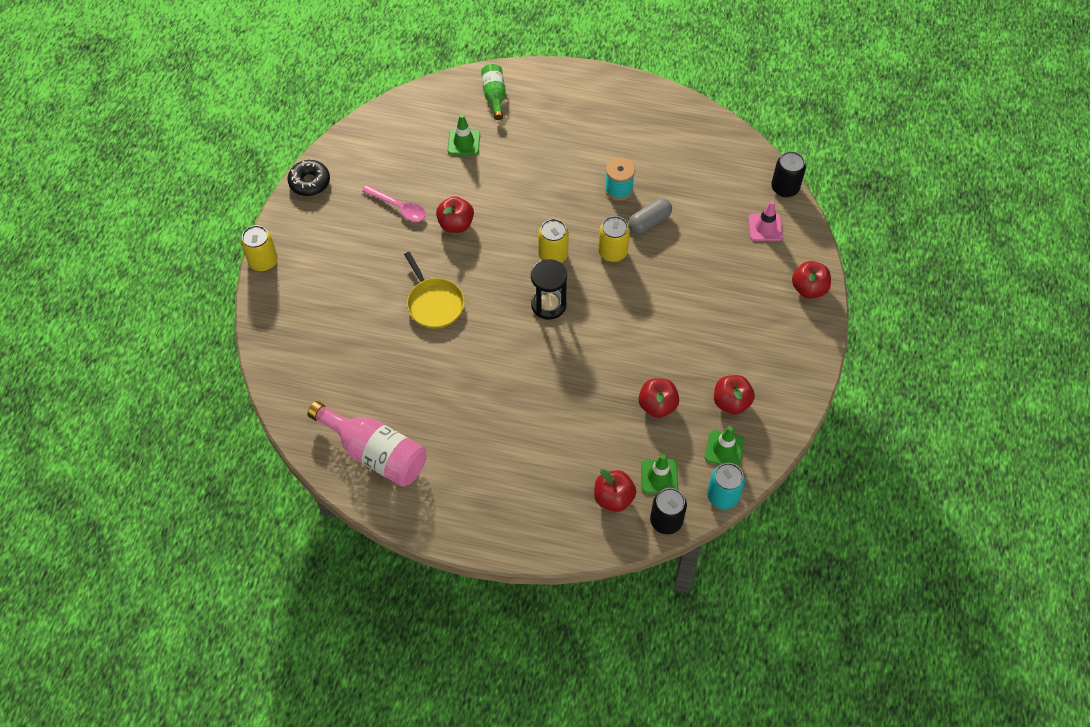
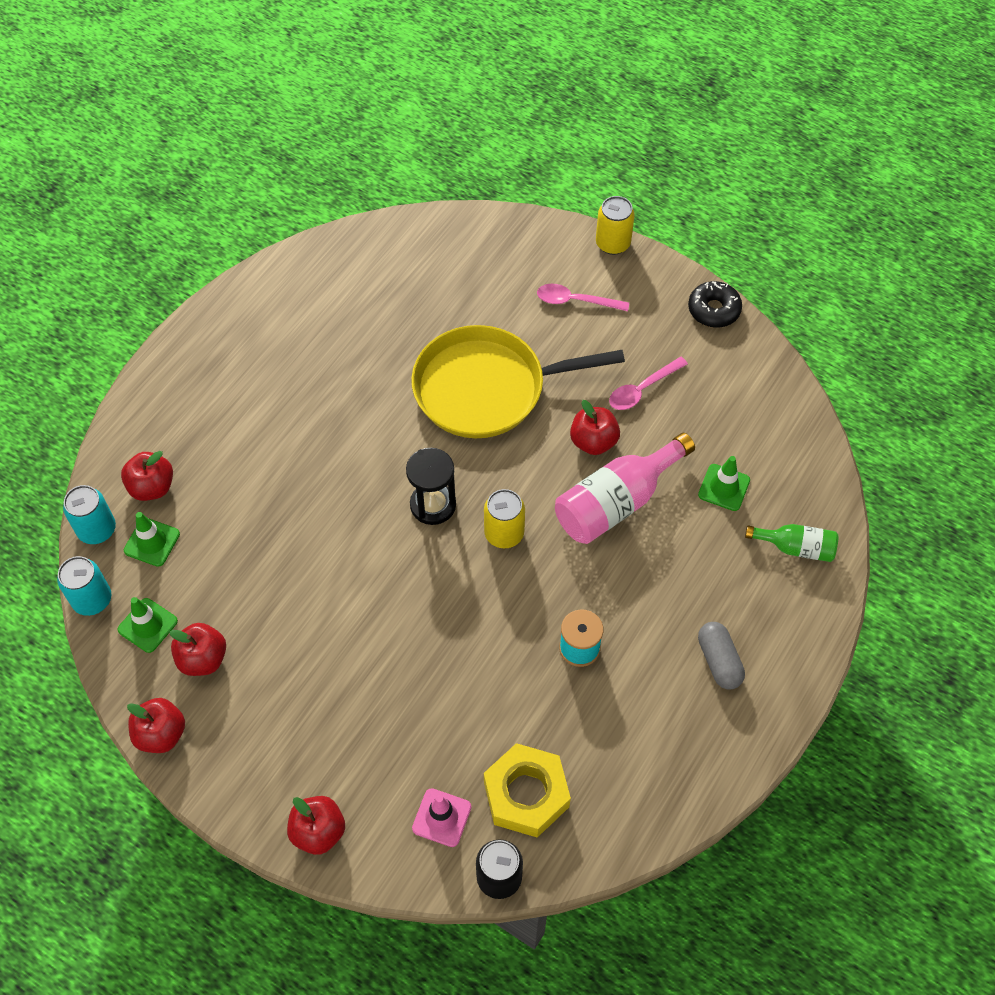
camera: 110 degrees right, 0 degrees up
pink bottle [307,401,427,487] -> pink bottle moved to [555,433,695,544]
yellow pan [404,252,465,329] -> yellow pan [411,325,625,438], size x1.82
yellow can [598,216,630,262] -> none
grey capsule [629,198,672,234] -> grey capsule moved to [698,622,745,689]
red apple [638,378,679,418] -> red apple moved to [127,698,185,753]
black can [650,488,687,534] -> turquoise can [63,485,116,544]
none -> yellow nut [484,743,571,838]
none -> pink spoon [537,284,629,311]

